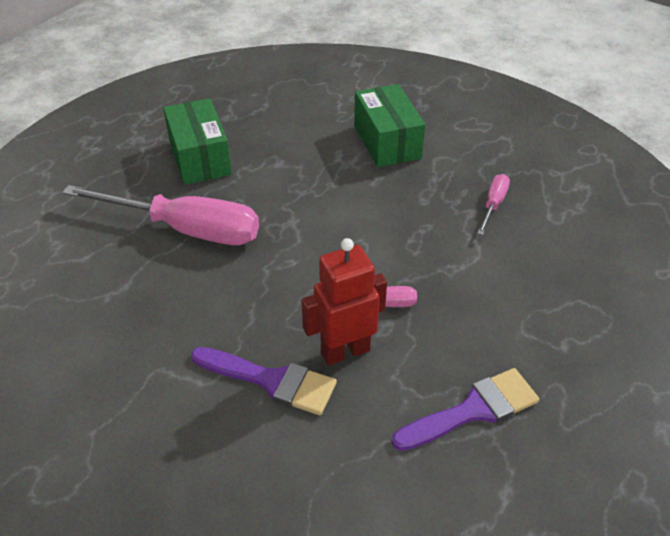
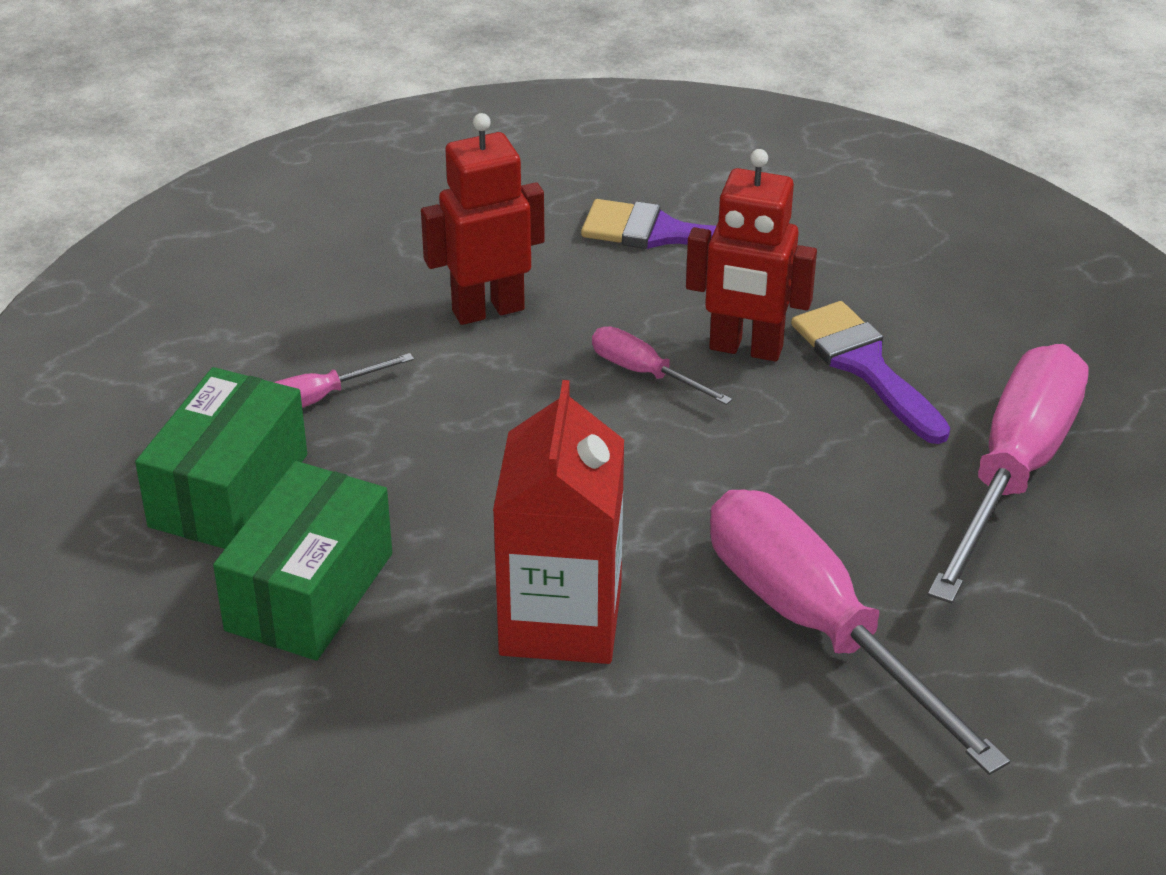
camera: 140 degrees left, 5 degrees down
green box [163,98,232,185] -> green box moved to [135,367,307,549]
none -> red robot [421,113,545,325]
none -> red carton [493,380,624,664]
none -> pink screwdriver [928,344,1089,603]

